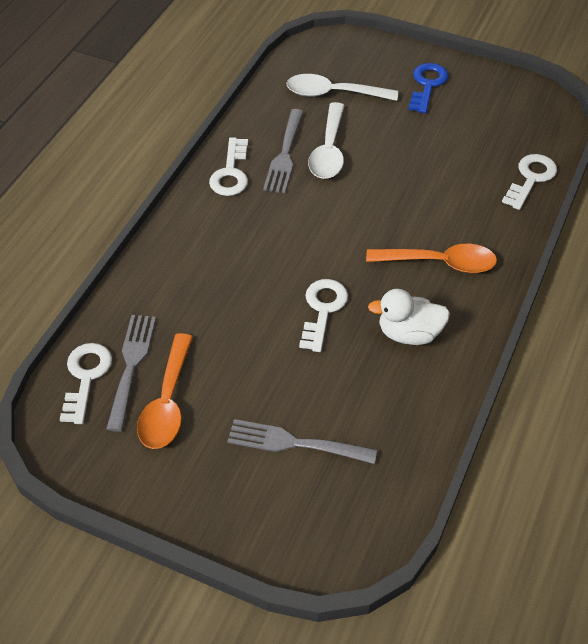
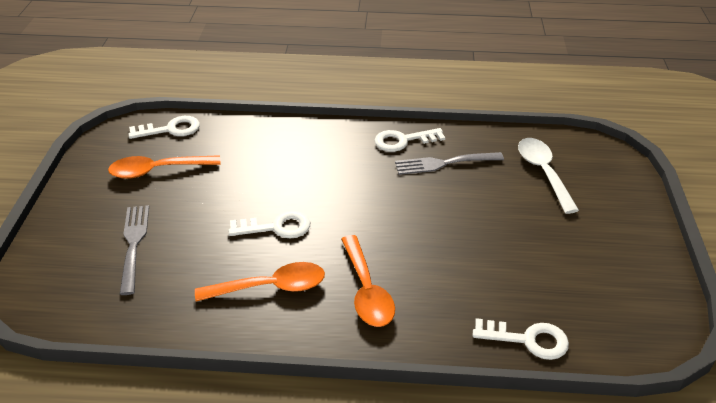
camera: 70 degrees right, 10 degrees down
grey fork [106,315,156,432] -> none
white spoon [308,102,345,179] -> none
white duck [368,289,450,345] -> orange spoon [195,262,325,301]
blue key [408,63,449,113] -> none

